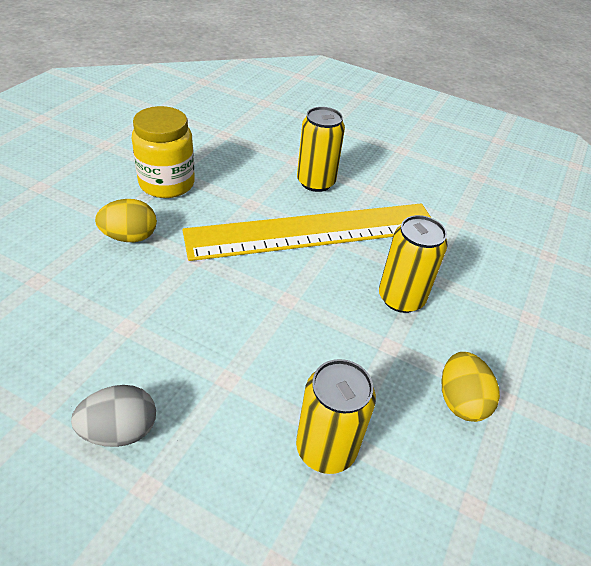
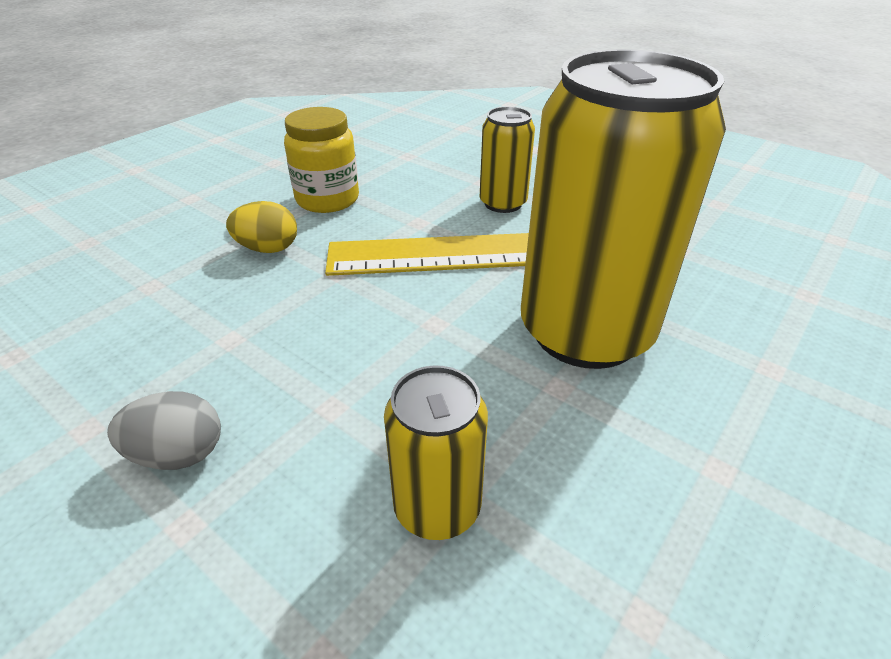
camera: 15 degrees right, 5 degrees down
yellow can [379,215,448,313] -> yellow can [521,49,726,369], size x2.07
yellow egg [442,352,500,422] -> none

